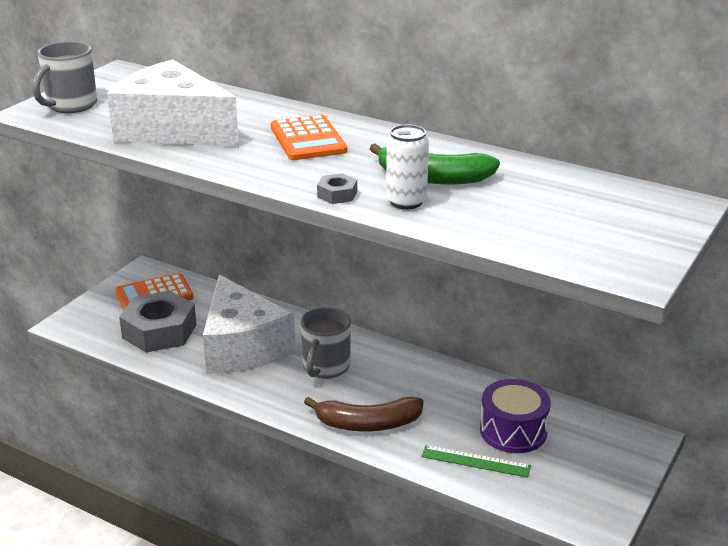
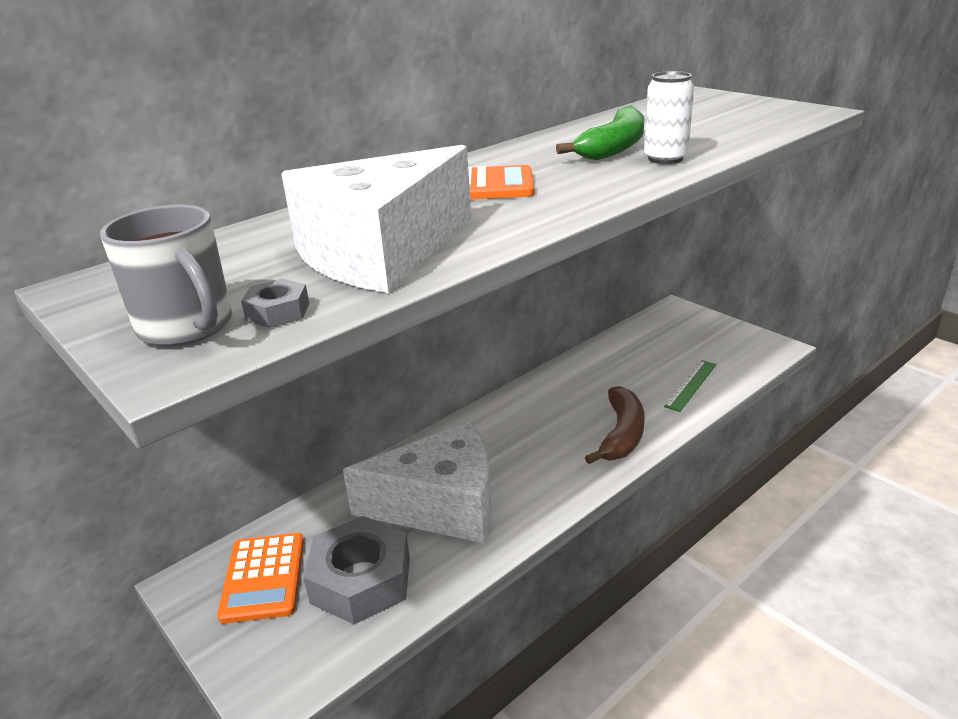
camera: 70 degrees left, 0 degrees up
grey mug [301,307,351,379] -> none
grey nut [317,173,357,204] -> grey nut moved to [241,279,309,328]
purple drum [480,379,551,453] -> none

